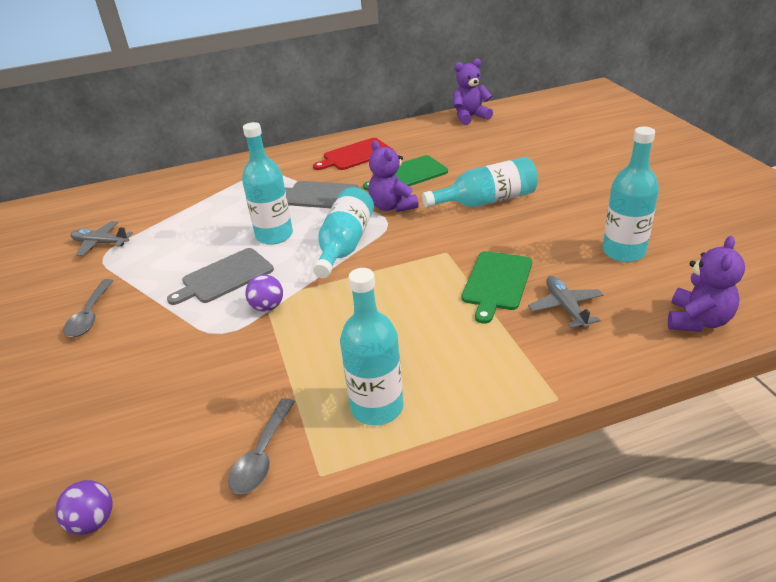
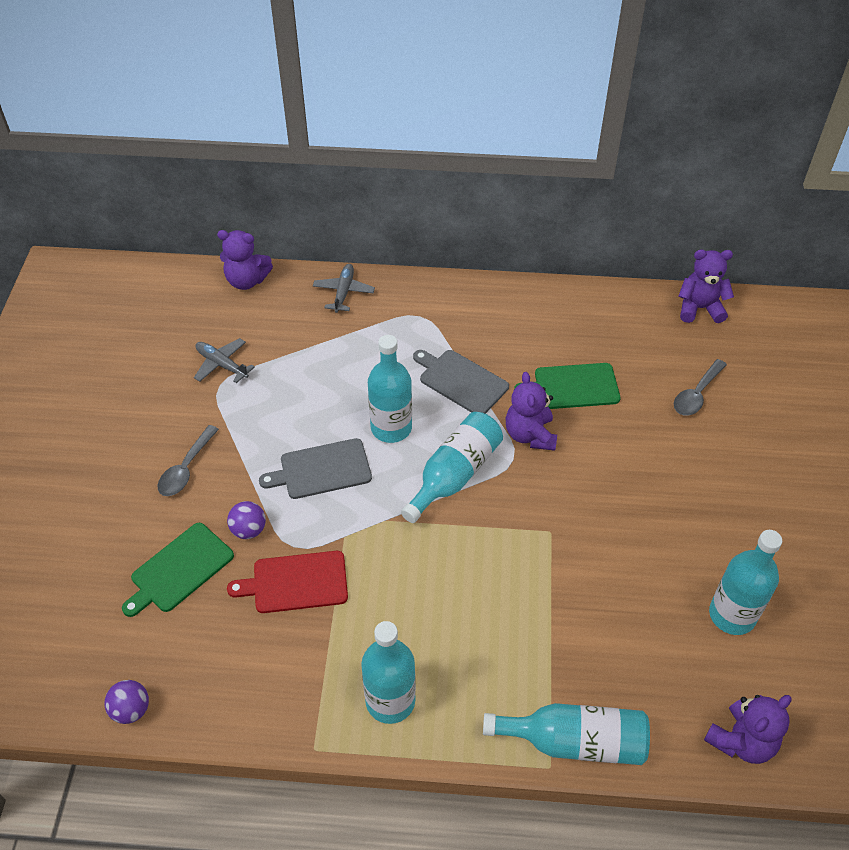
camera: 20 degrees right, 15 degrees up
grey spoon [228,398,295,494] -> grey spoon moved to [674,359,727,416]
purple ball [245,274,283,312] -> purple ball moved to [227,501,266,539]
red cutting board [313,138,392,170] -> red cutting board moved to [227,551,348,613]
turquoise bottle [422,157,538,208] -> turquoise bottle moved to [483,703,650,765]
green cutting board [462,251,532,324] -> green cutting board moved to [122,523,234,617]
grey plane [528,276,603,328] -> grey plane moved to [313,264,375,313]
none -> purple teddy bear [217,230,273,290]

